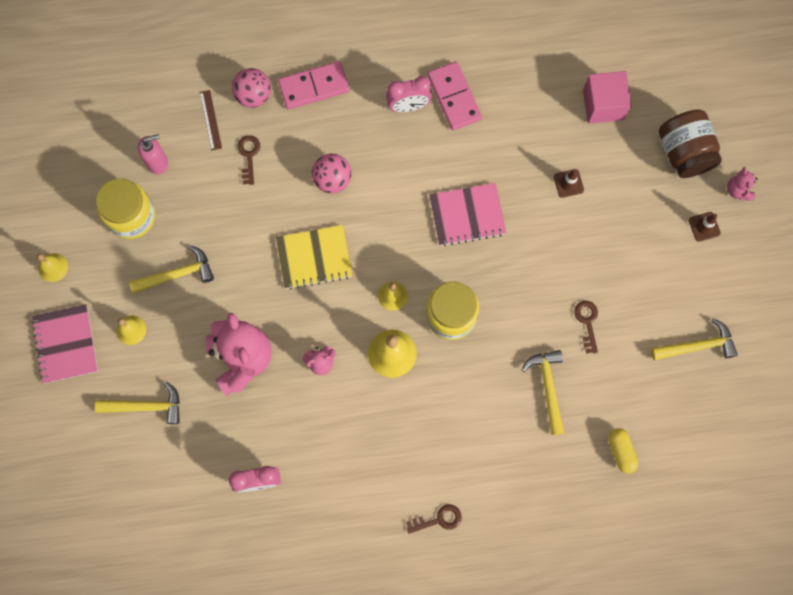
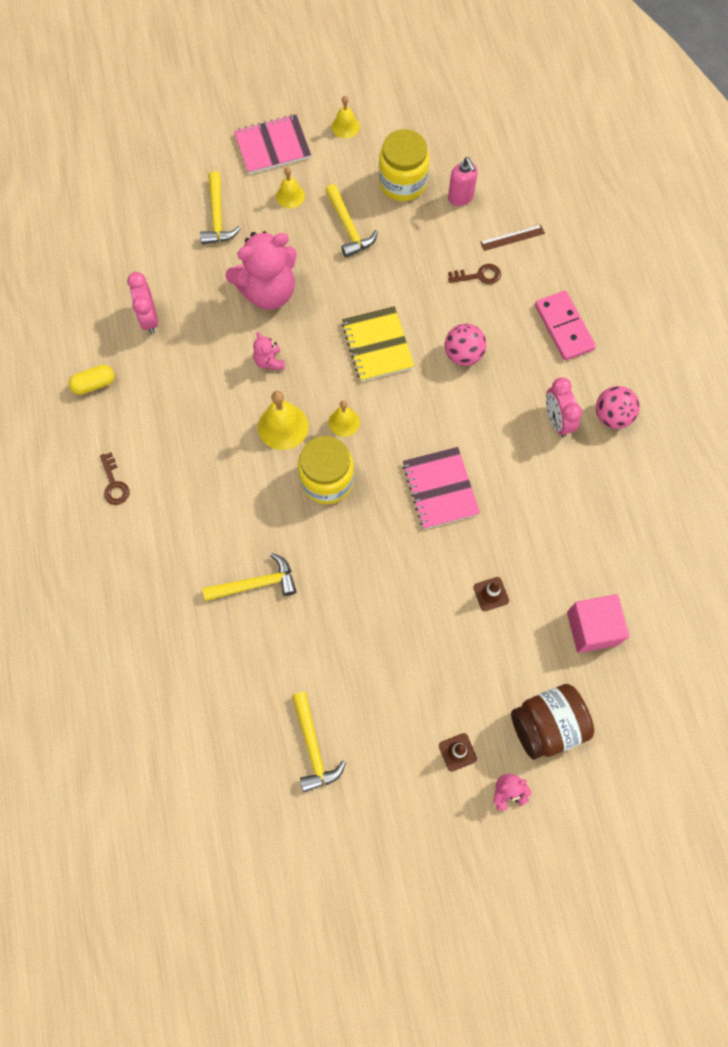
camera: 85 degrees right, 5 degrees down
pink ball [232,68,271,108] -> pink ball moved to [596,386,640,429]
pink domino [428,62,482,130] -> none
brown key [574,301,598,354] -> none
yellow capsule [608,428,638,474] -> yellow capsule moved to [69,365,114,395]

